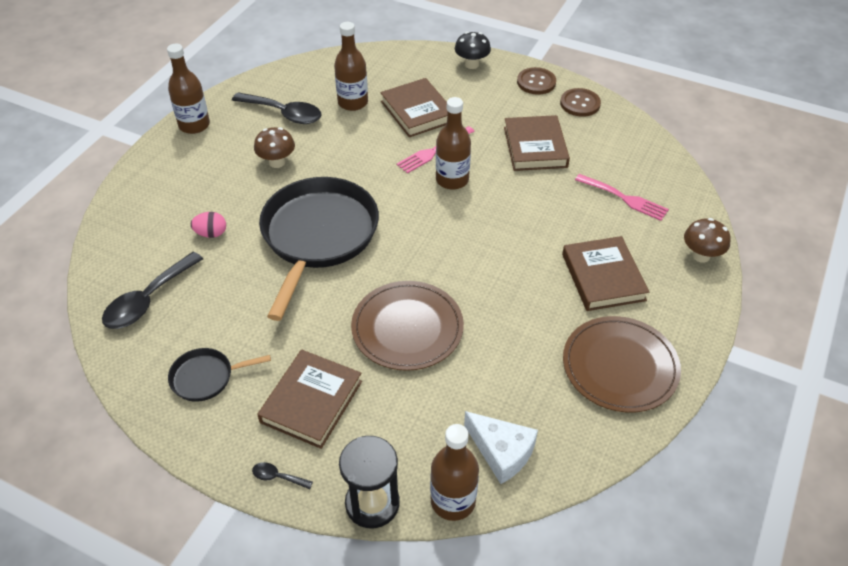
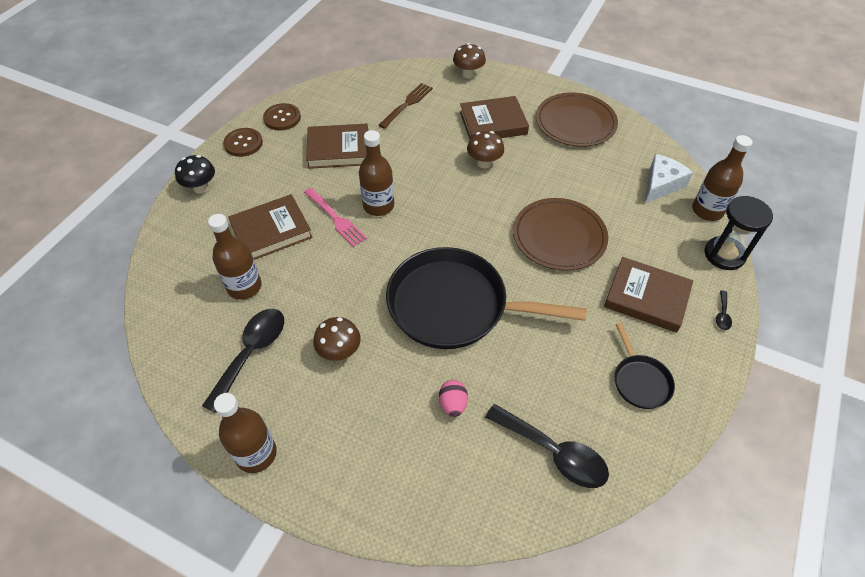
camera: 90 degrees left, 5 degrees up
pink fork [575,174,669,221] -> brown fork [379,83,433,129]
none -> brown mushroom [467,131,504,169]

